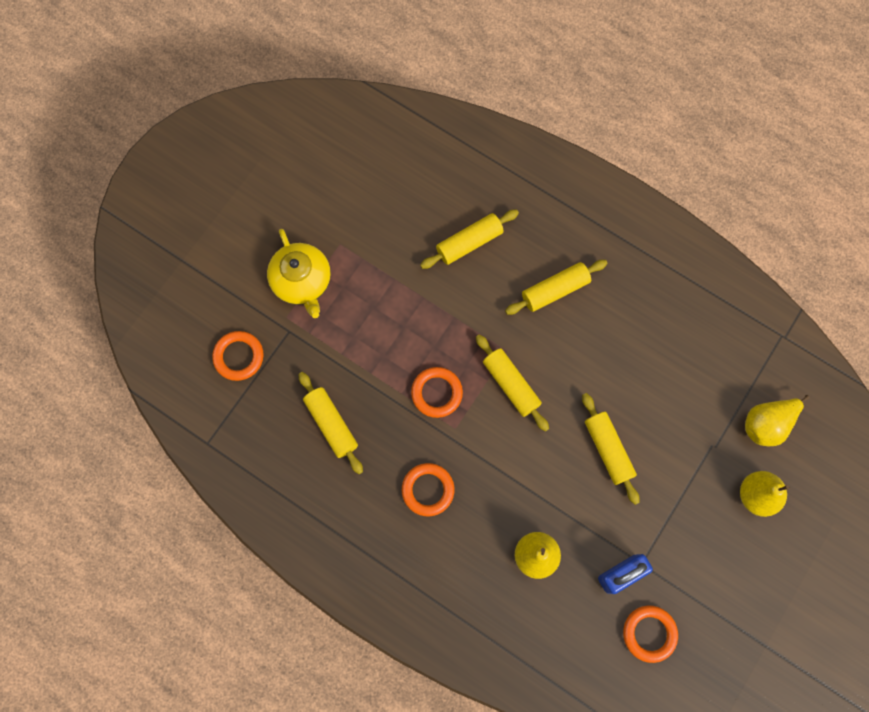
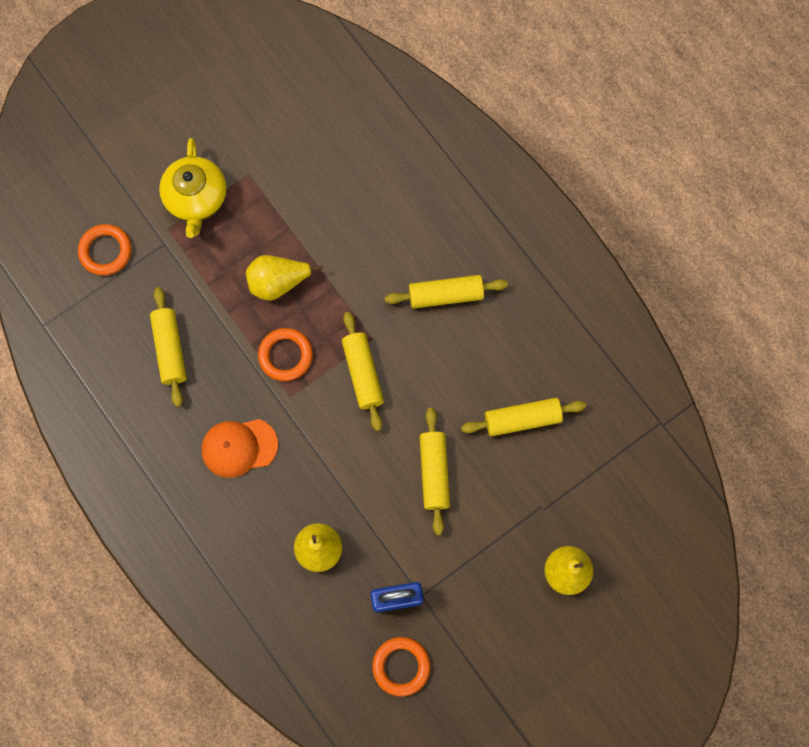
camera: 20 degrees right, 0 degrees up
orange ring [402,463,455,516] -> orange cap [202,419,278,478]
yellow rolling pin [420,209,519,269] -> yellow rolling pin moved to [461,398,586,436]
yellow pear [745,395,810,446] -> yellow pear moved to [246,255,323,301]

